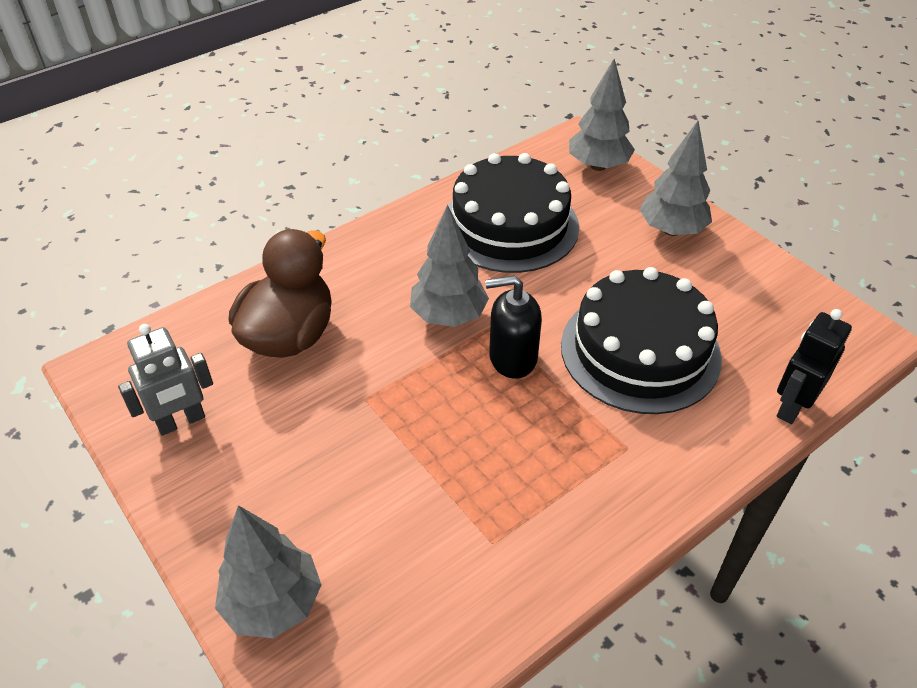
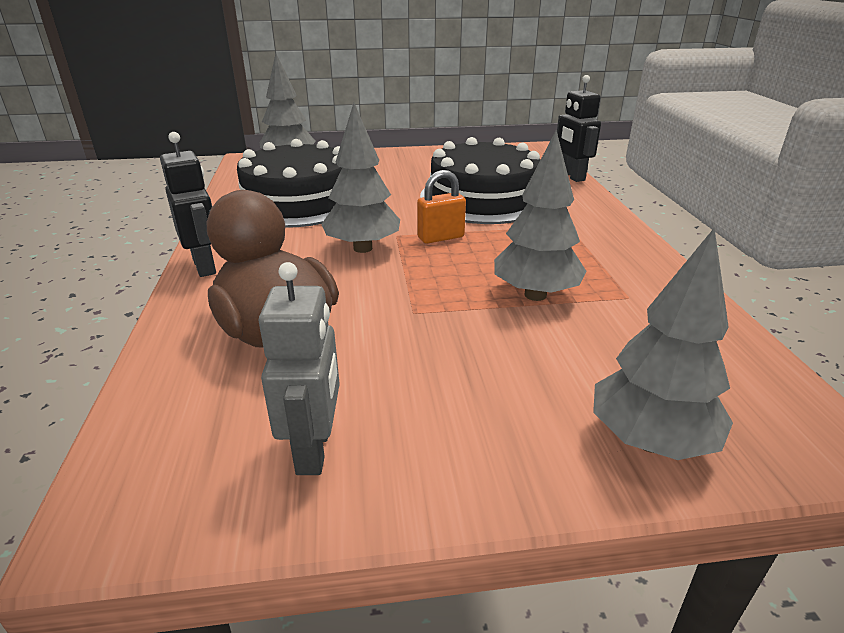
camera: 60 degrees left, 15 degrees down
black soap dispenser [485,275,542,379] -> orange padlock [417,170,466,244]
grey tree [639,121,712,236] -> grey tree moved to [494,130,586,301]
none -> black robot [160,132,216,277]

